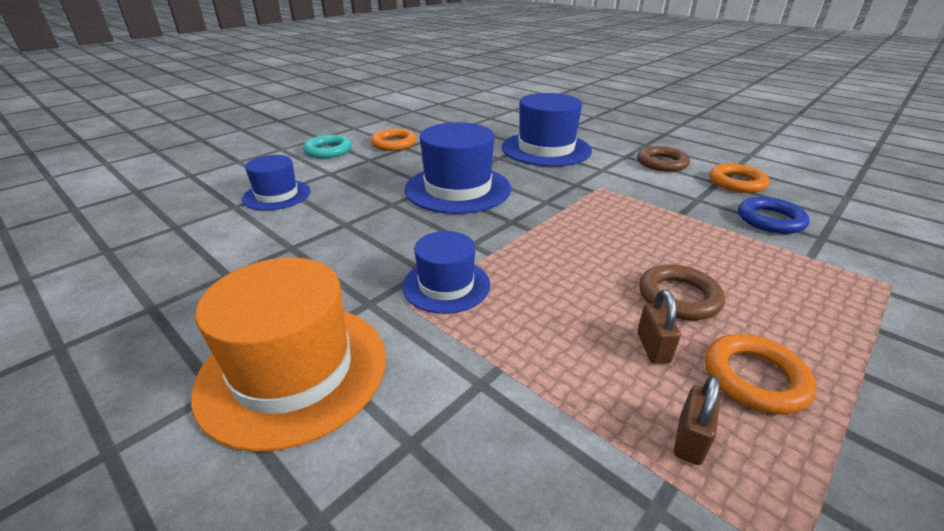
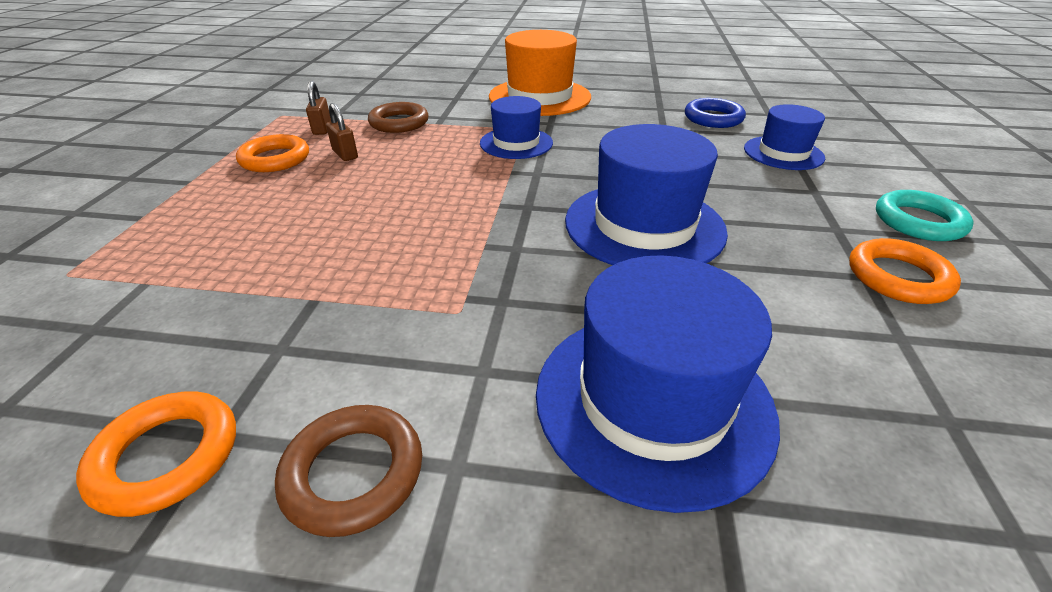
camera: 145 degrees right, 5 degrees up
brown ring [639,264,725,320] -> brown ring moved to [368,102,429,133]
blue ring [738,197,810,234] -> blue ring moved to [685,98,746,128]

